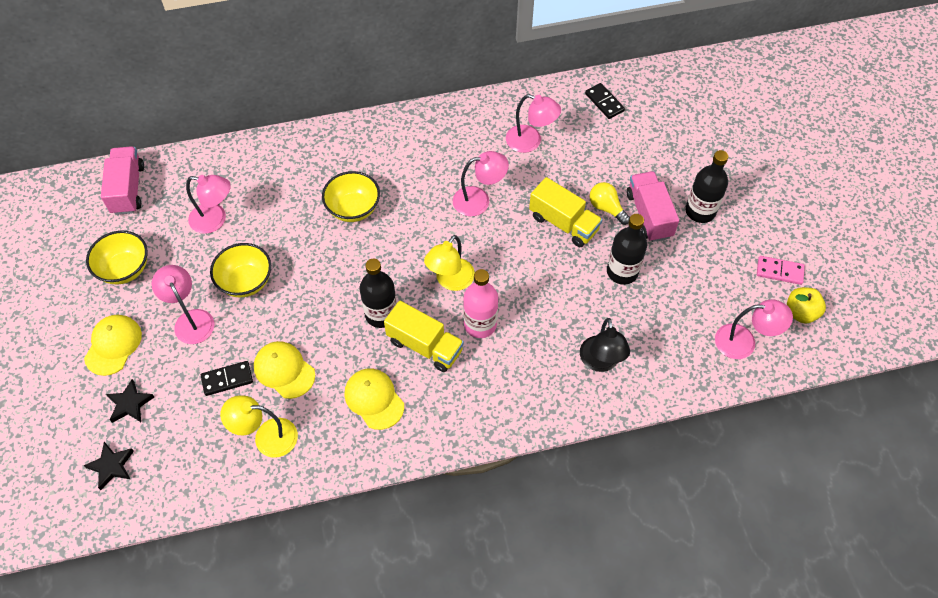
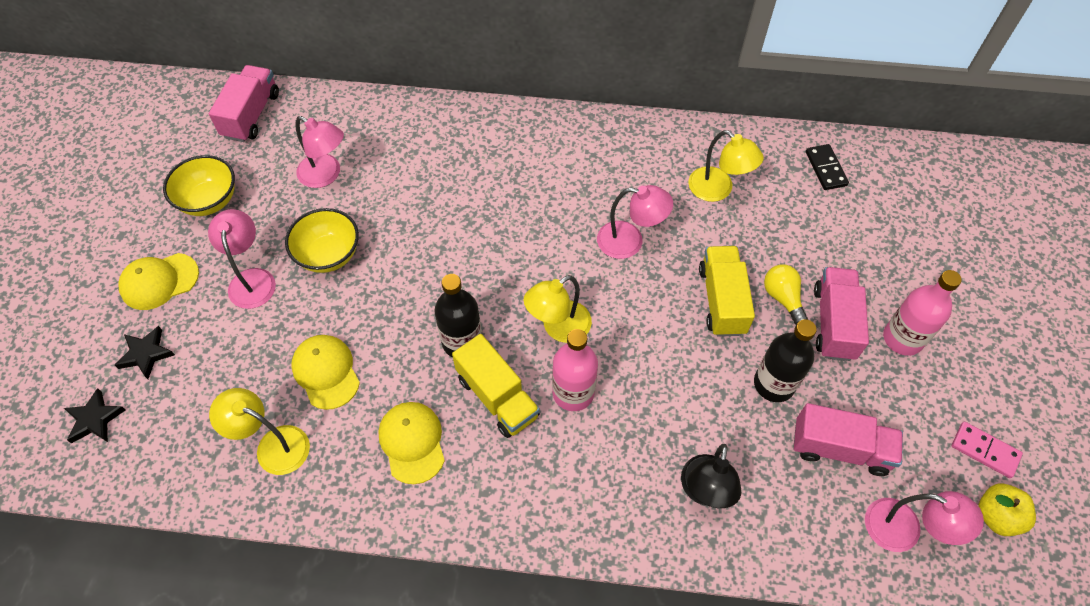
camera: 20 degrees right, 0 degrees up
yellow cap [84,315,142,376] -> yellow cap turned 150 degrees counterclockwise [119,253,199,310]
black domino [201,361,253,396] -> none
yellow bowl [322,171,380,222] -> none
pink lamp [506,94,561,153] -> yellow lamp [688,130,764,202]
yellow truck [529,177,602,247] -> yellow truck turned 150 degrees counterclockwise [699,246,755,337]
black bottle [685,150,728,223] -> pink bottle [883,270,962,356]
none -> pink truck [794,403,903,476]

